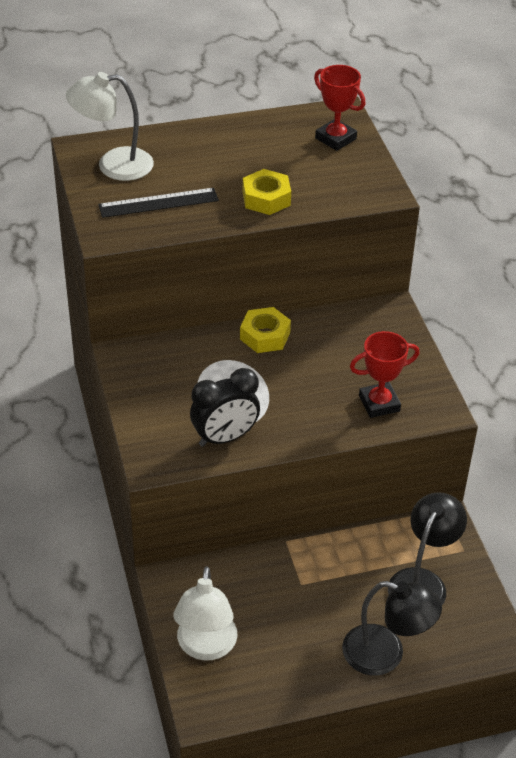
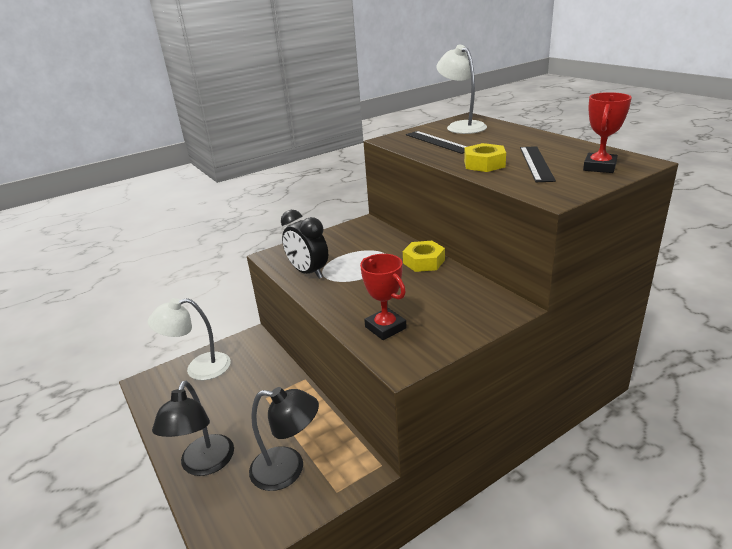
camera: 75 degrees right, 15 degrees down
none -> black ruler [520,146,556,182]

